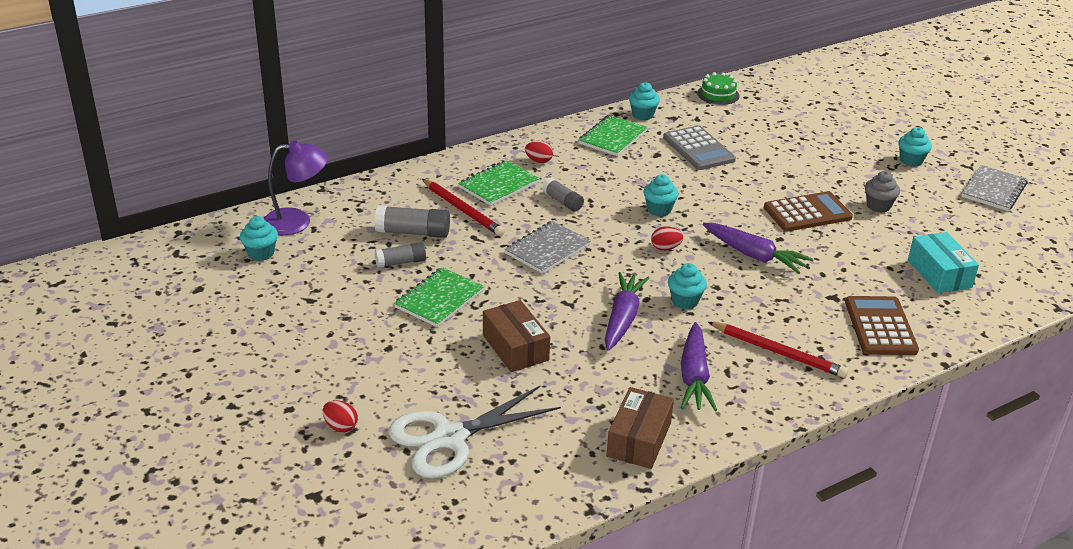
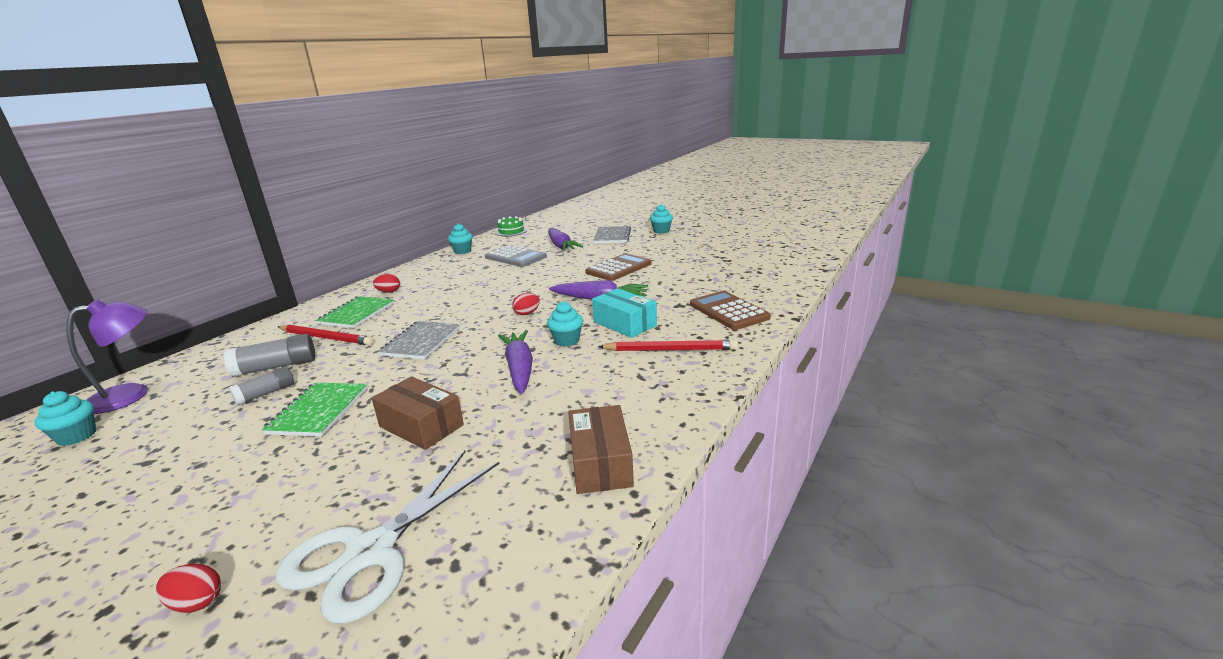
camera: 25 degrees left, 10 degrees down
grey glue stick [542,178,584,211] -> none
green notebook [578,115,648,156] -> none
turquoise cupcake [643,174,679,216] -> none
purple carrot [681,322,717,411] -> purple carrot moved to [548,228,583,251]
grey cupcake [865,171,900,213] -> none
turquoise box [908,232,979,293] -> turquoise box moved to [592,288,657,338]
grey notebook [961,165,1028,211] -> grey notebook moved to [593,226,631,243]

